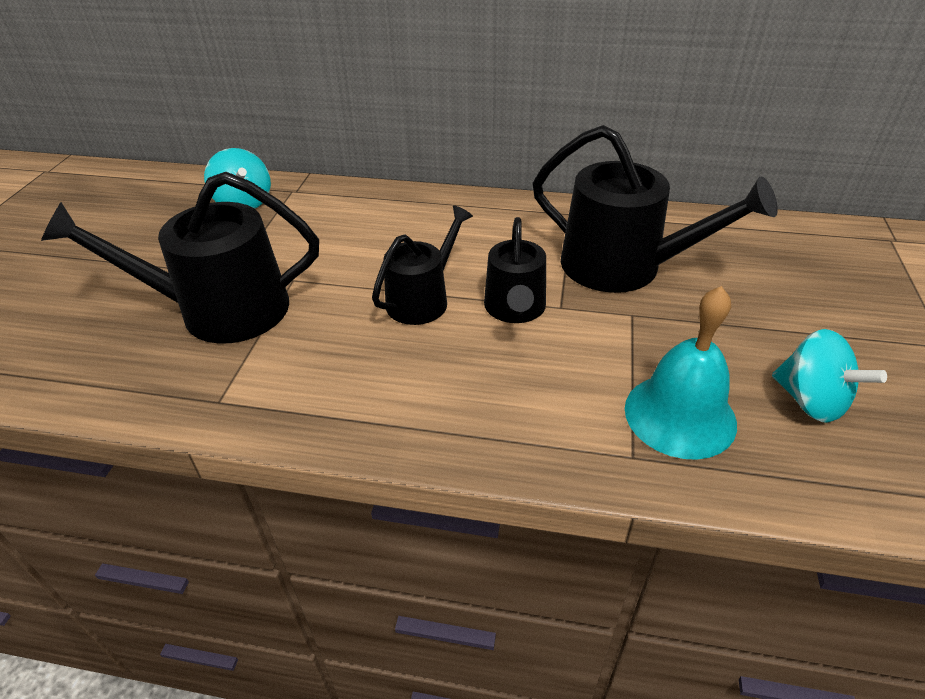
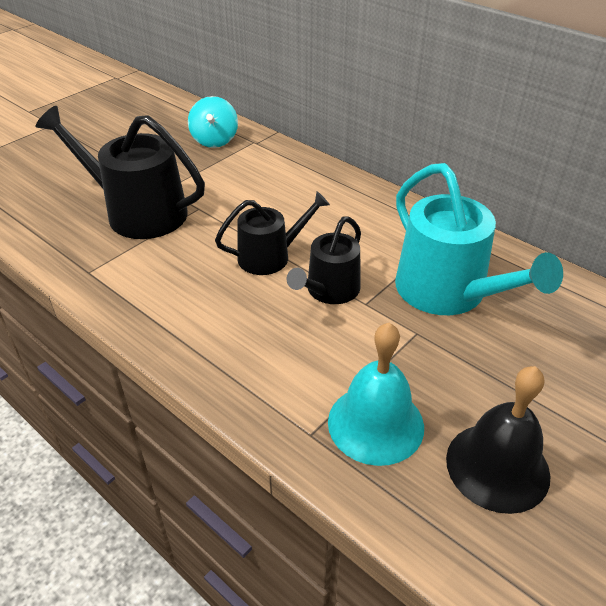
camera: 30 degrees right, 0 degrees up
black watering can [532,125,778,293] -> turquoise watering can [395,163,563,315]
turquoise spinning top [772,329,887,423] -> black bell [446,366,551,514]

